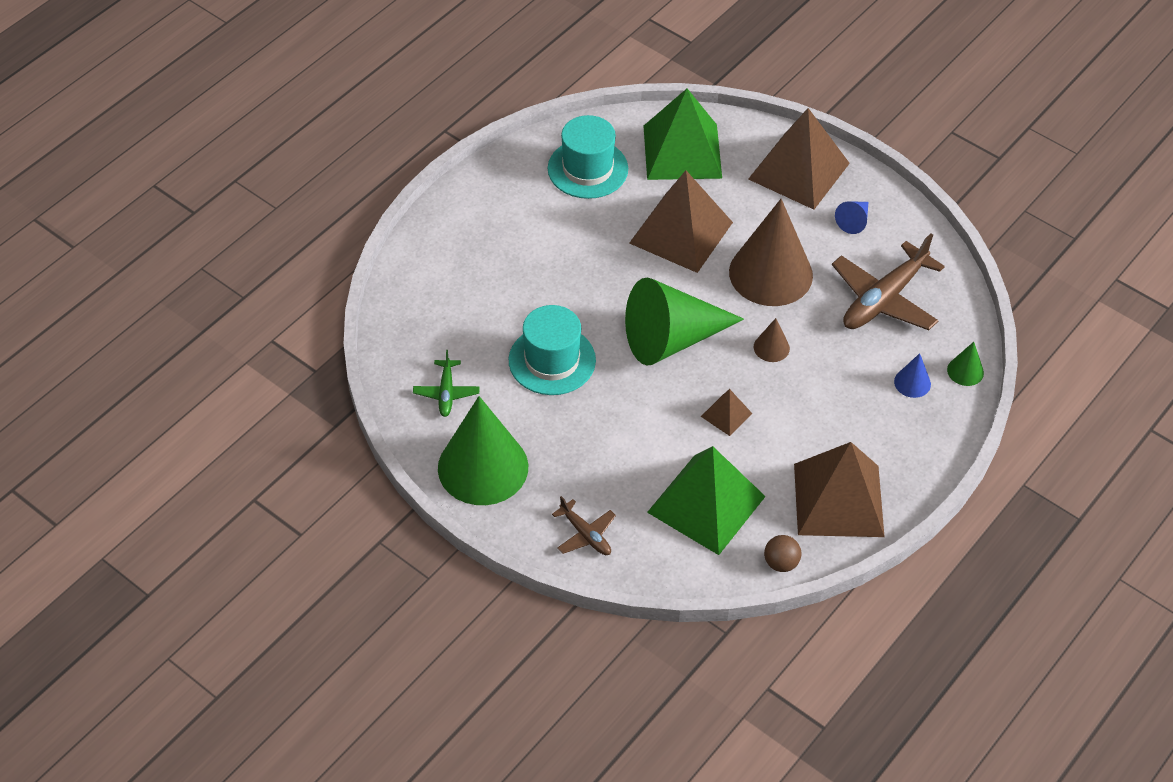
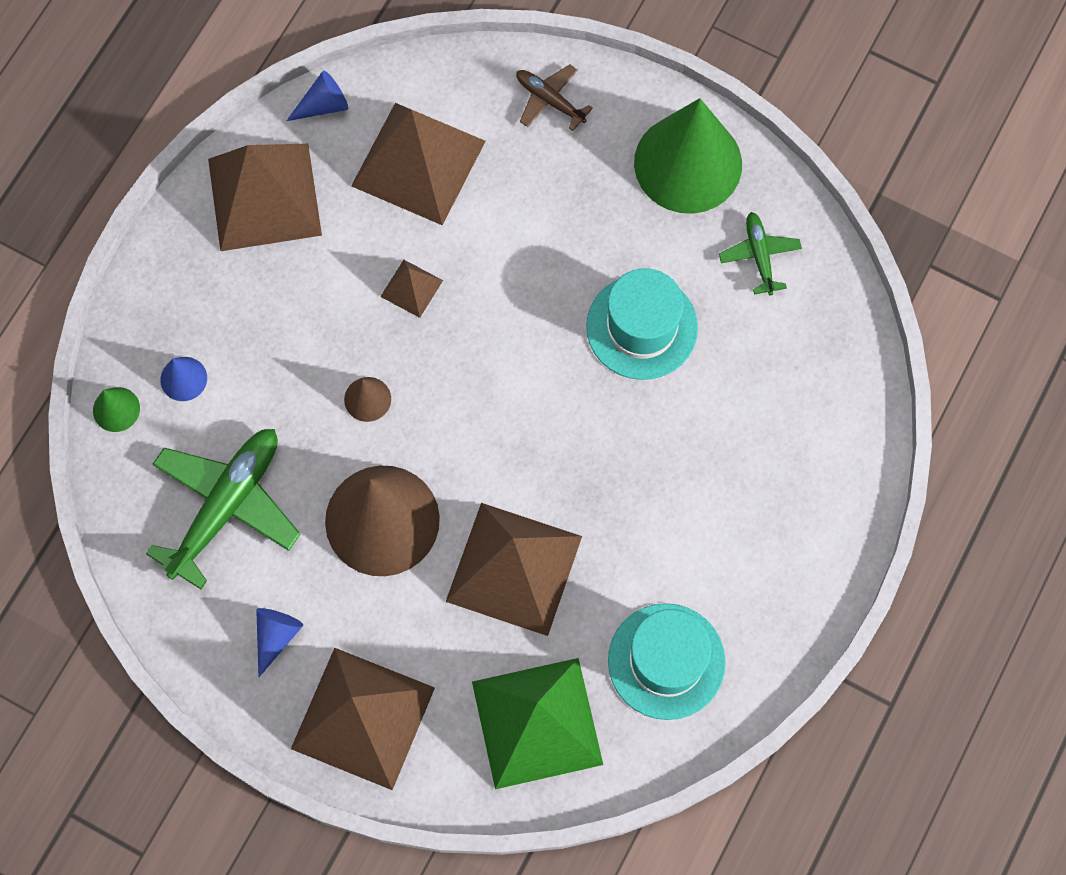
camera: 170 degrees right, 20 degrees up
green cone [625,278,744,365] -> none
green pyramid [647,446,766,555] -> brown pyramid [351,103,485,225]
brown ball [764,535,801,572] -> blue cone [287,71,348,121]
brown plane [832,234,945,330] -> green plane [146,429,300,589]

